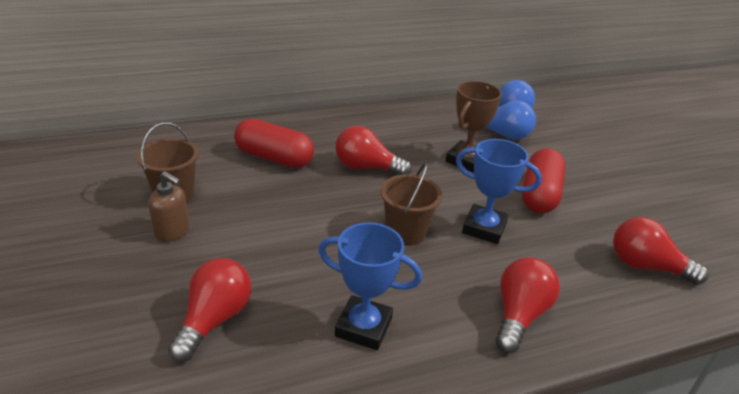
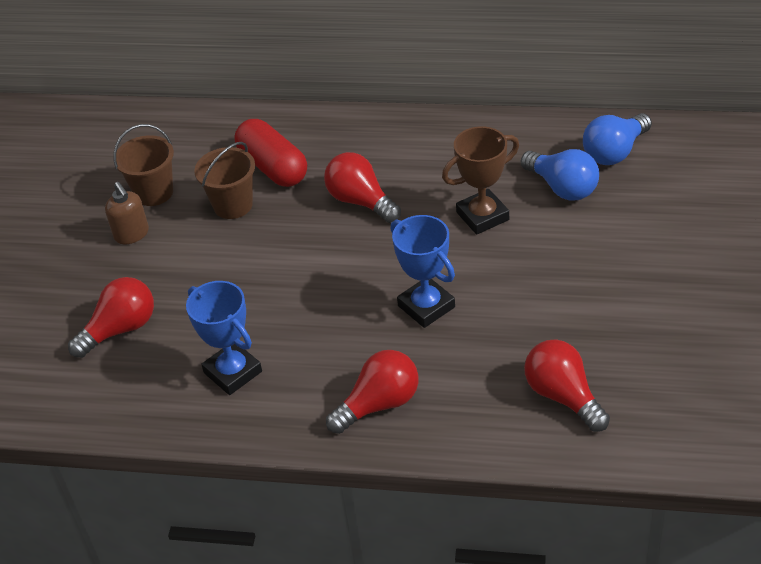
camera: 35 degrees right, 10 degrees up
brown bucket [380,163,442,246] -> brown bucket moved to [194,142,255,219]
red capsule [522,148,566,213] -> none

